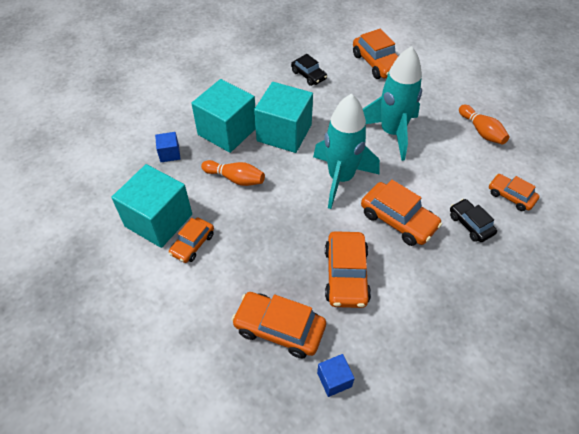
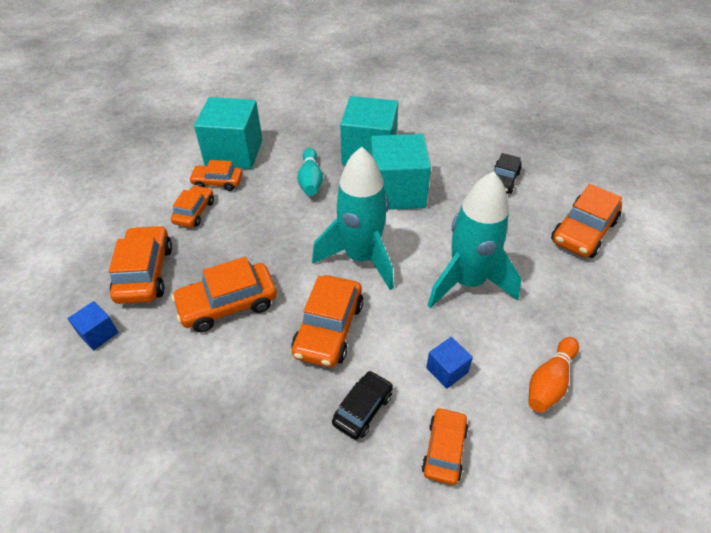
camera: 65 degrees right, 5 degrees down
blue cube [155,132,180,162] -> blue cube moved to [426,337,473,389]
orange bowling pin [201,160,265,186] -> turquoise bowling pin [297,148,323,196]
none -> orange car [171,185,214,227]

